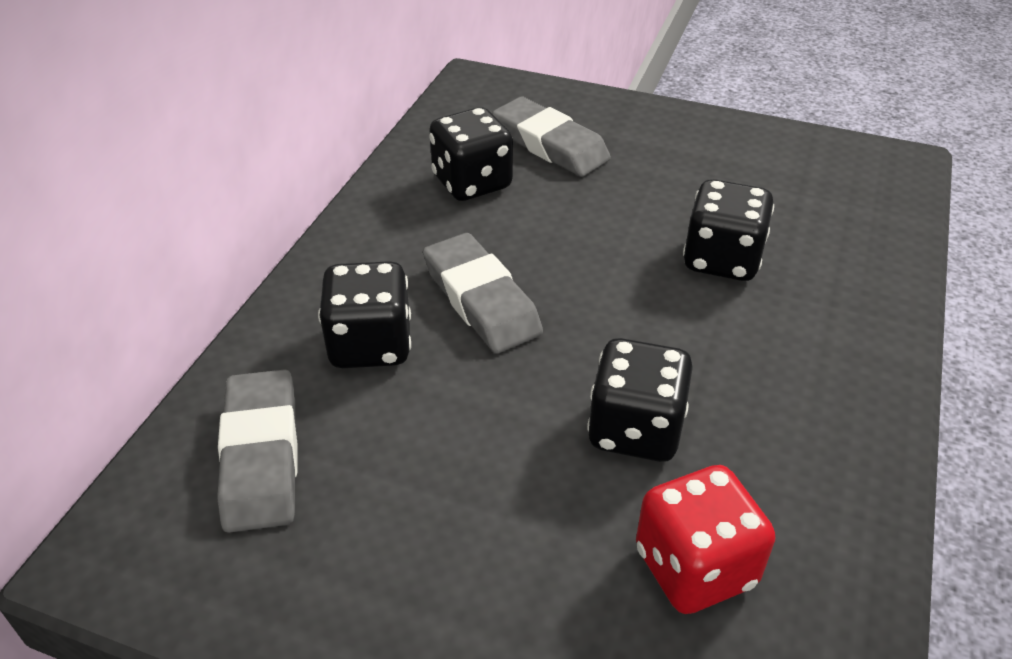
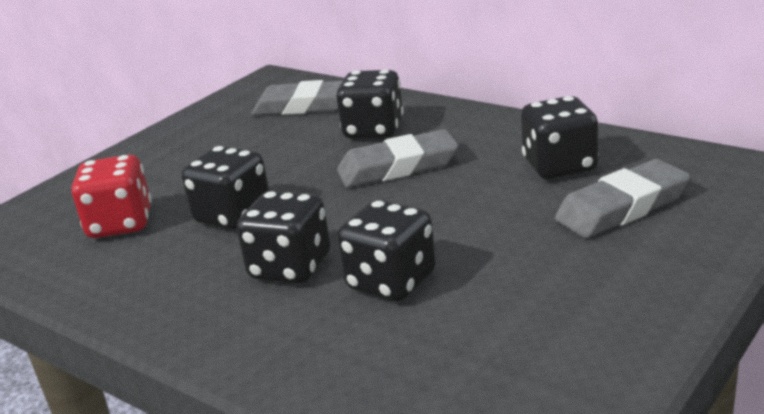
camera: 110 degrees right, 15 degrees down
none -> black dice [237,191,330,284]

